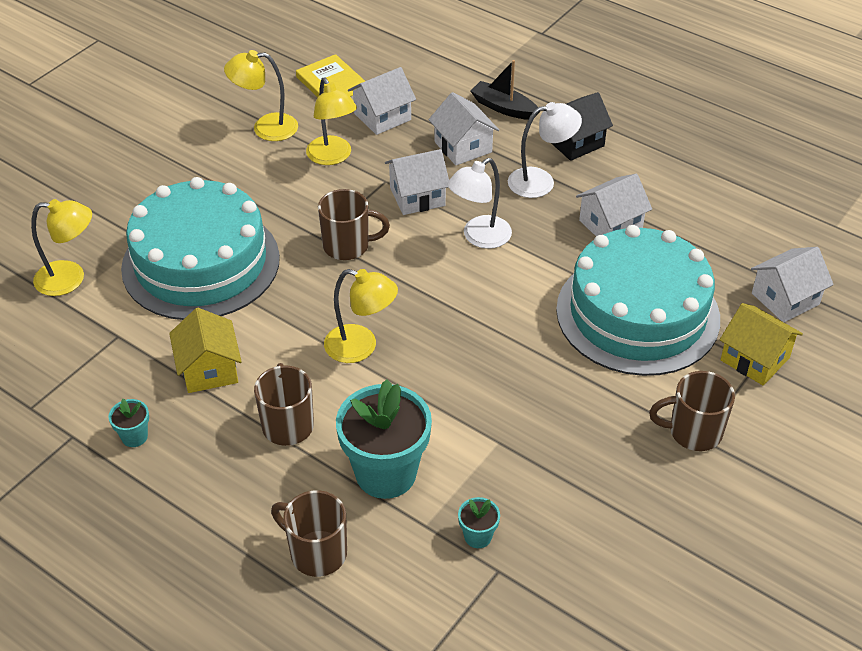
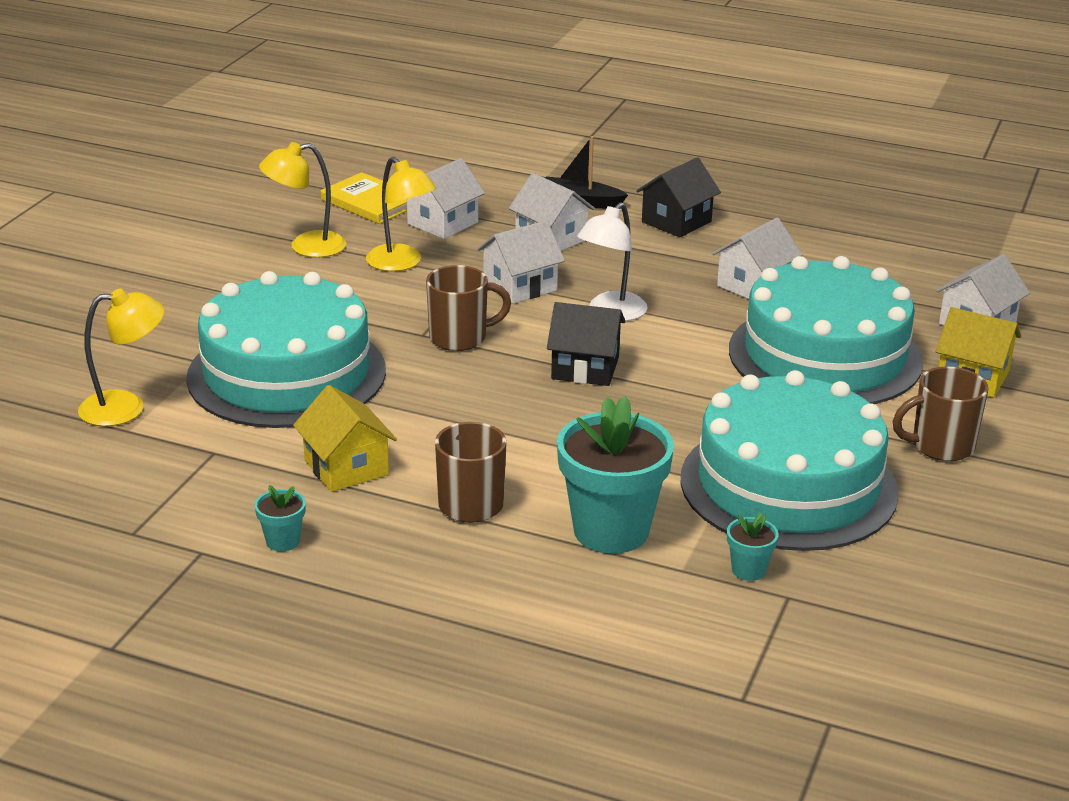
camera: 15 degrees left, 15 degrees down
brown mug [271,490,347,577] -> none
yellow lamp [324,269,398,363] -> none
white lamp [508,102,582,198] -> none
none -> black house [547,302,626,386]
none -> turquoise cake [681,370,899,551]

